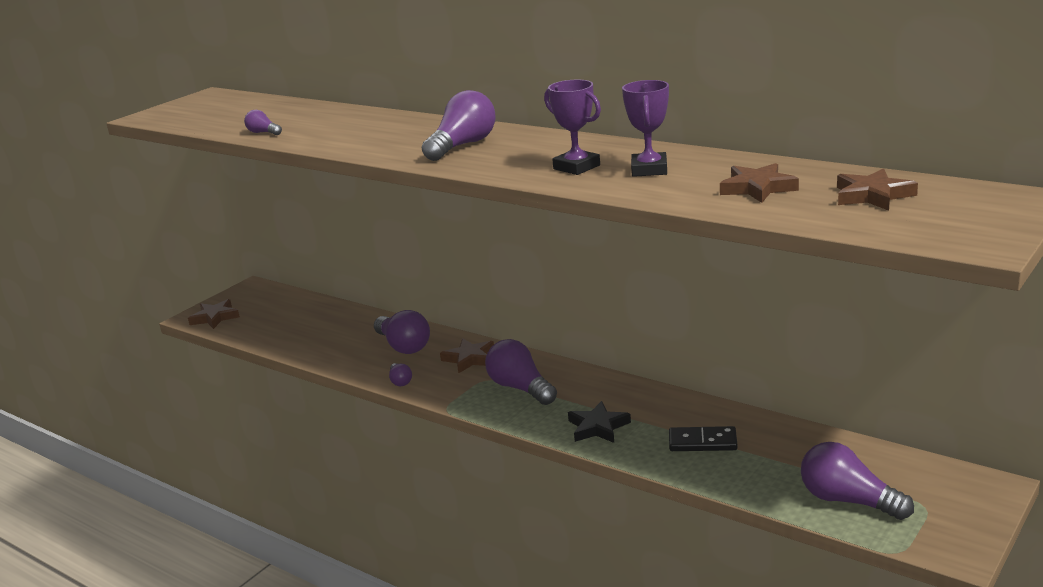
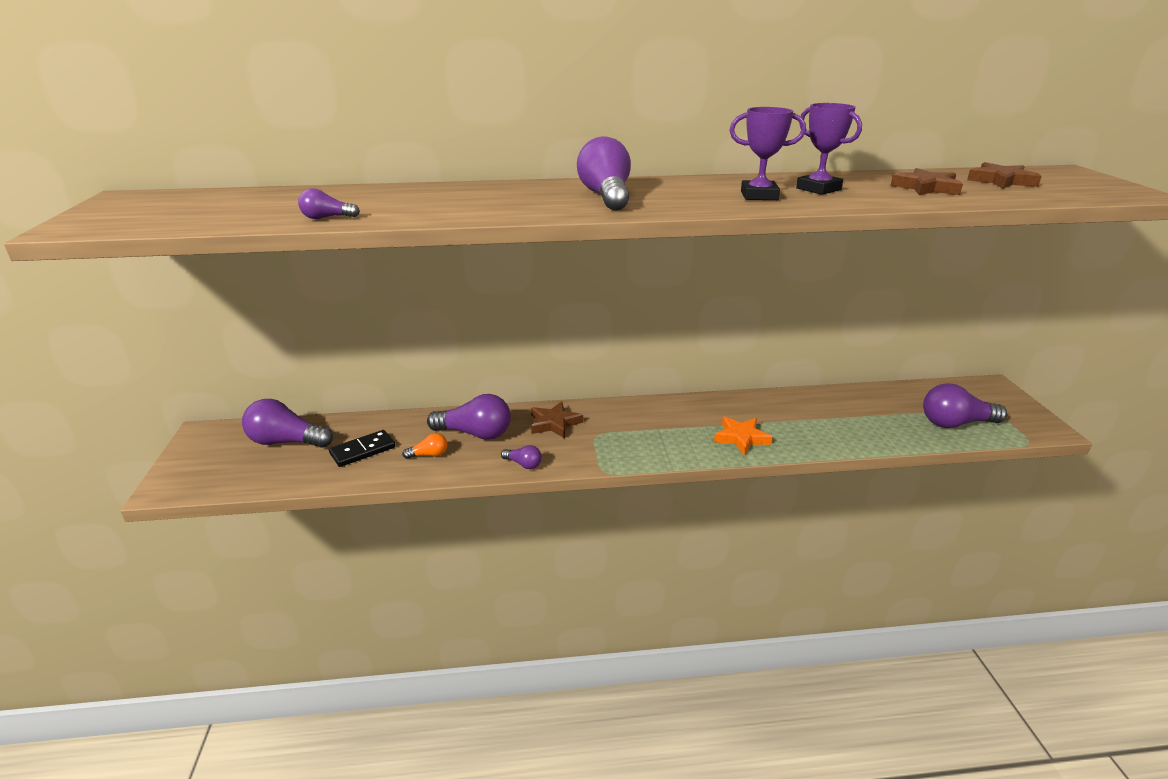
camera: 45 degrees left, 5 degrees up
brown star [188,299,240,329] -> none
purple light bulb [485,339,557,405] -> purple light bulb moved to [242,399,333,448]
black star [568,401,631,443] -> orange star [714,417,773,455]
black domino [669,426,737,451] -> black domino moved to [329,430,395,467]
none -> orange light bulb [402,433,447,459]

